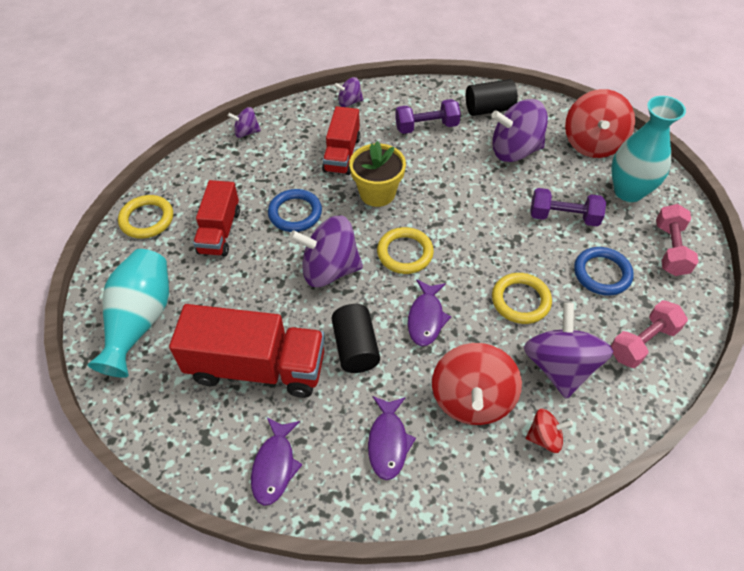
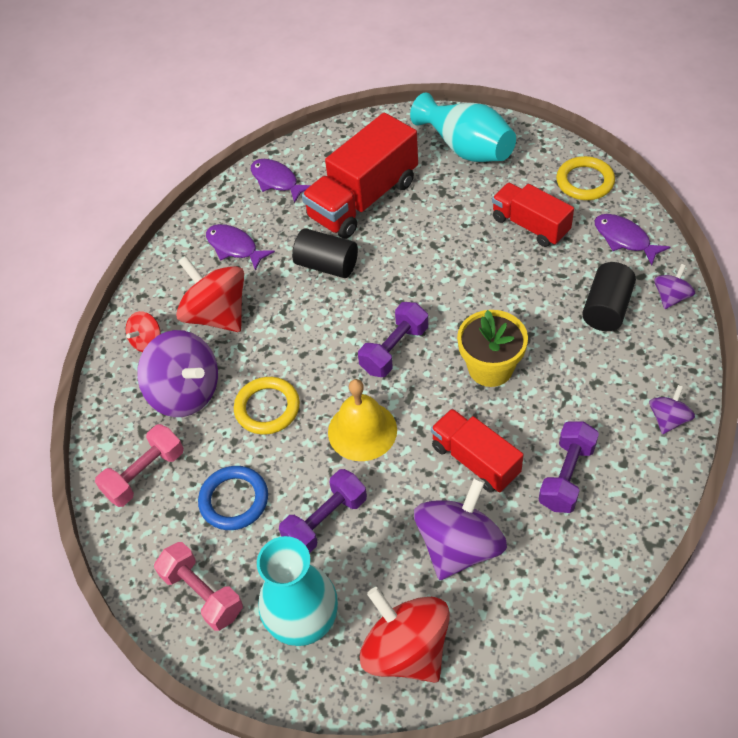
camera: 130 degrees right, 0 degrees up
blue ring [268,189,322,232] -> none
purple spinning top [289,215,363,287] -> none
red truck [322,106,360,175] -> red truck moved to [431,409,524,493]
yellow ring [377,227,434,274] -> purple dumbbell [358,302,428,377]
purple fish [408,279,451,346] -> purple fish moved to [594,214,670,266]
black cylinder [466,79,518,116] -> black cylinder moved to [582,262,636,331]
pink dumbbell [611,300,688,368] -> pink dumbbell turned 45 degrees clockwise [95,424,184,507]
none -> yellow bell [328,379,397,461]

